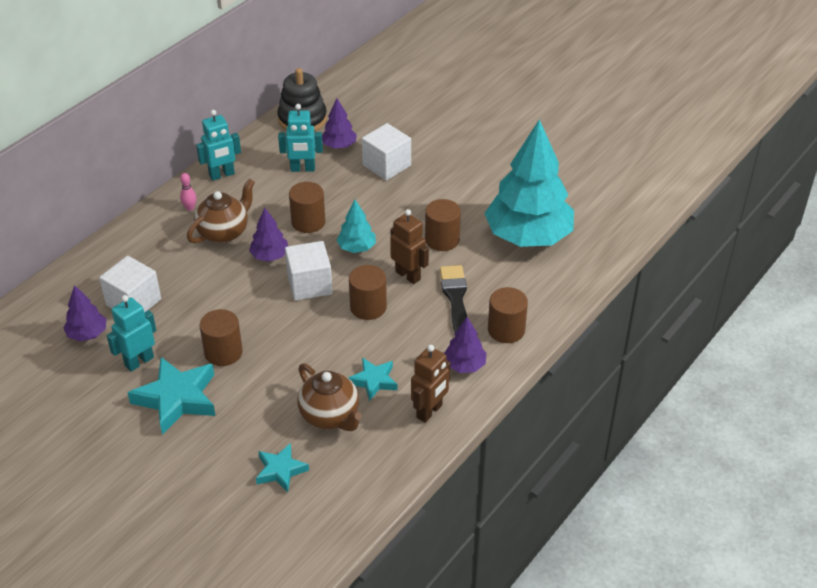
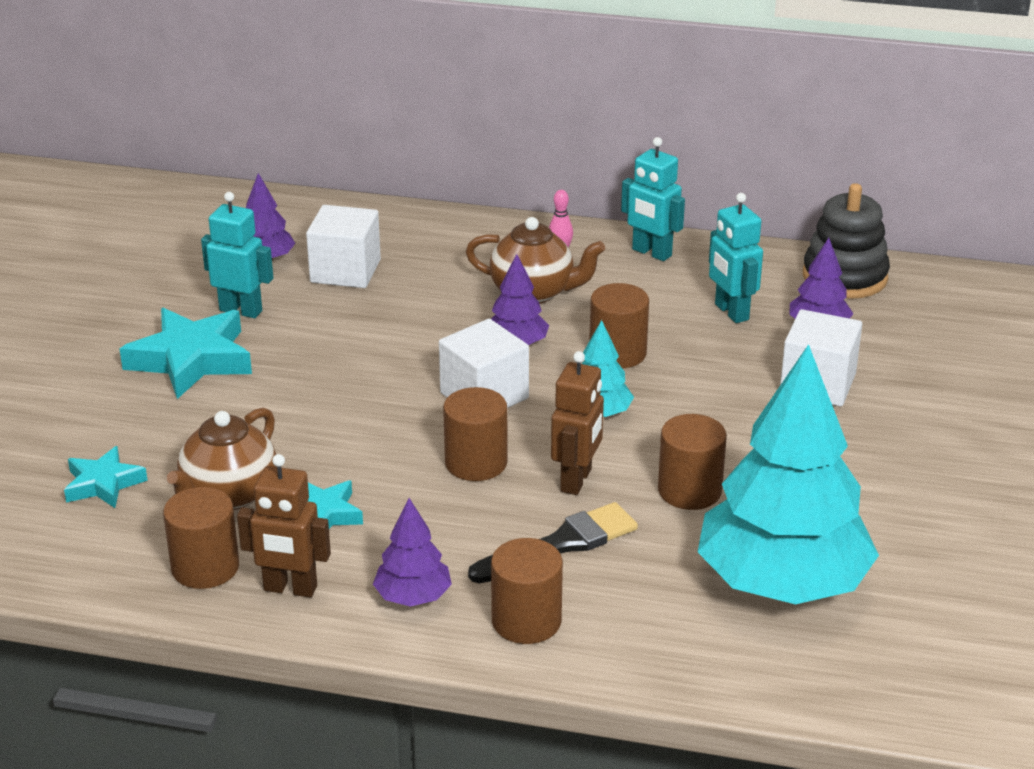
camera: 65 degrees right, 10 degrees down
brown cylinder [200,309,243,366] -> brown cylinder moved to [163,487,239,589]

